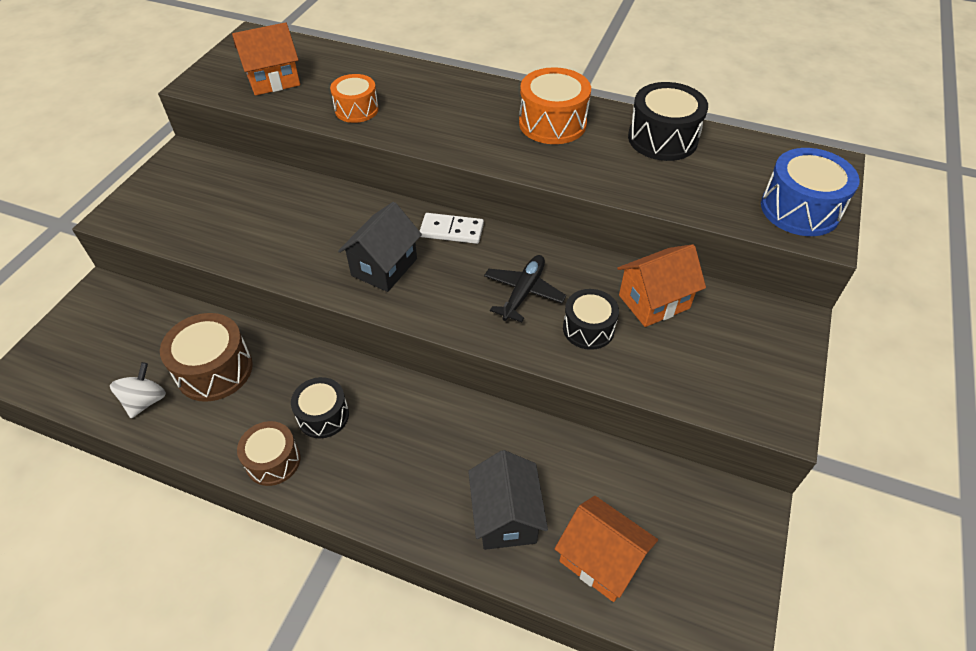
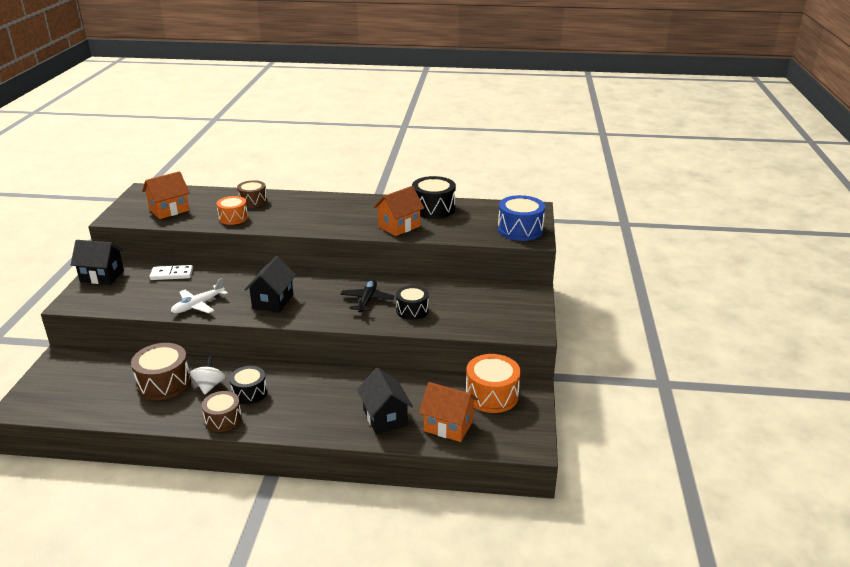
camera: 15 degrees left, 20 degrees down
white spinning top [110,362,166,418] -> white spinning top moved to [190,356,225,394]
white domino [420,213,484,244] -> white domino moved to [149,265,193,280]
orange drum [519,67,591,144] -> orange drum moved to [466,354,521,413]
orange house [617,244,706,327] -> orange house moved to [373,186,424,236]
none -> black house [71,240,124,285]
none -> white plane [171,278,228,313]
none -> brown drum [237,180,267,208]

